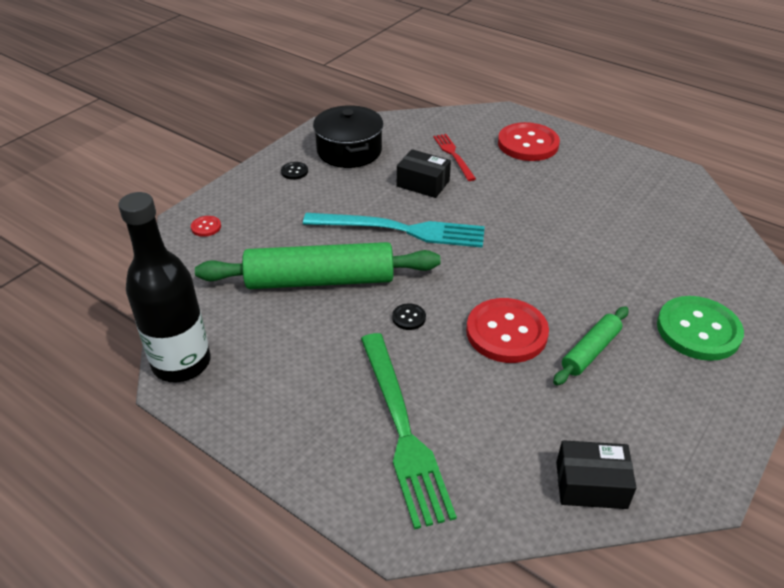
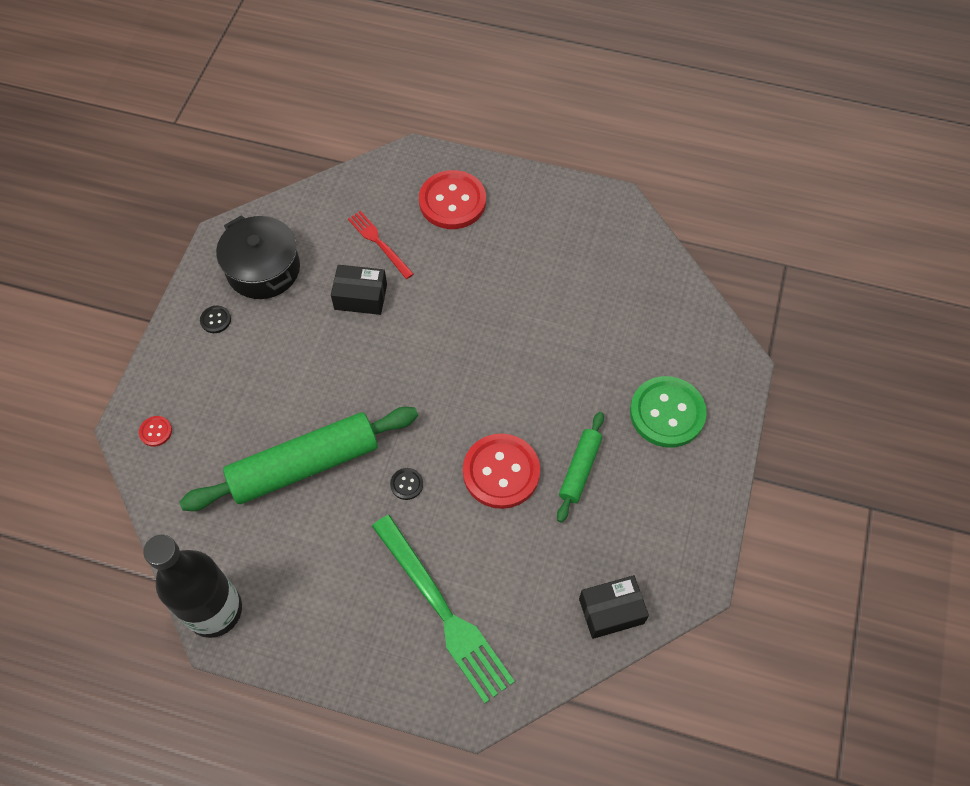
camera: 20 degrees left, 20 degrees up
turquoise fork [303,213,485,248] -> none

